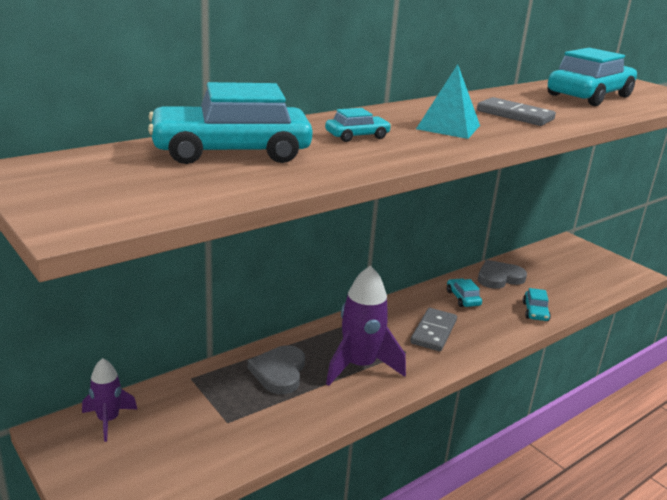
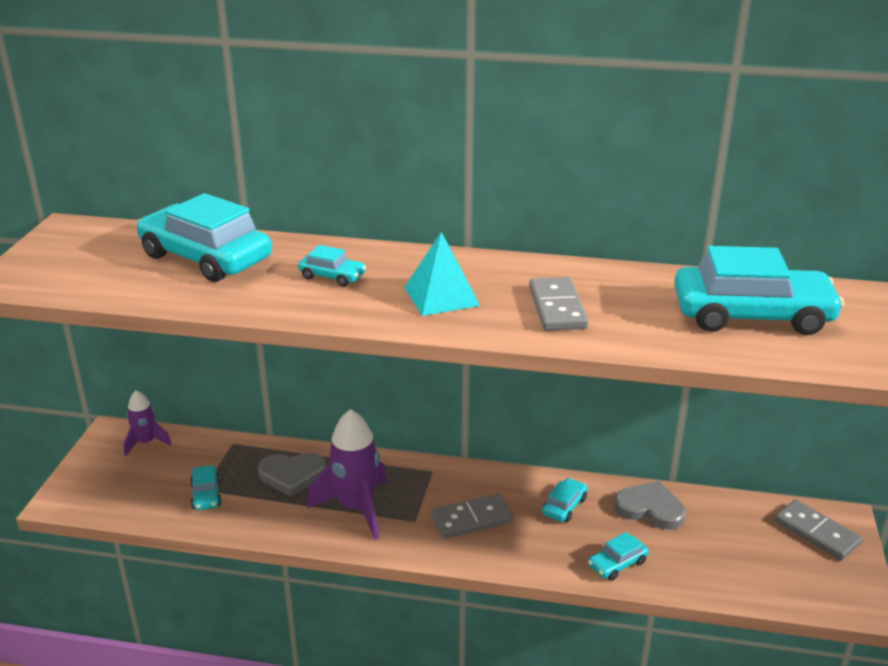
camera: 50 degrees right, 5 degrees up
grey heart [248,345,305,394] -> grey heart turned 150 degrees counterclockwise [258,452,326,497]
none -> turquoise car [190,465,221,510]
none -> grey domino [774,500,863,560]

